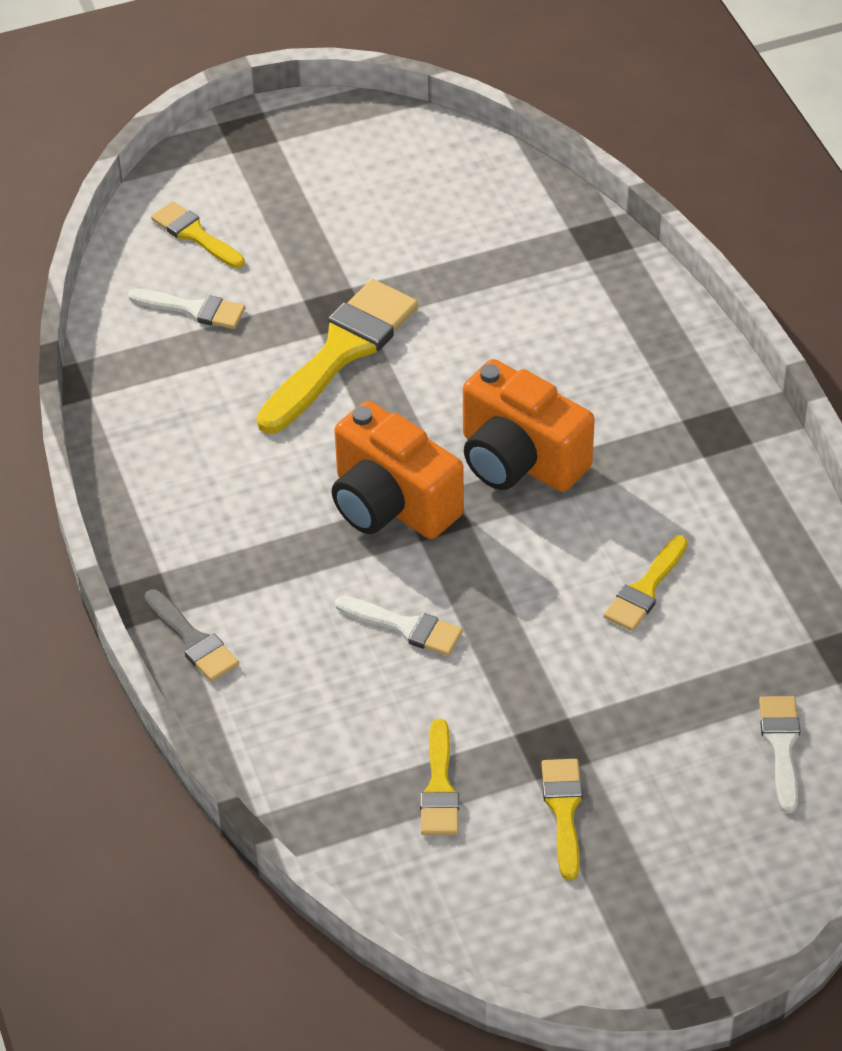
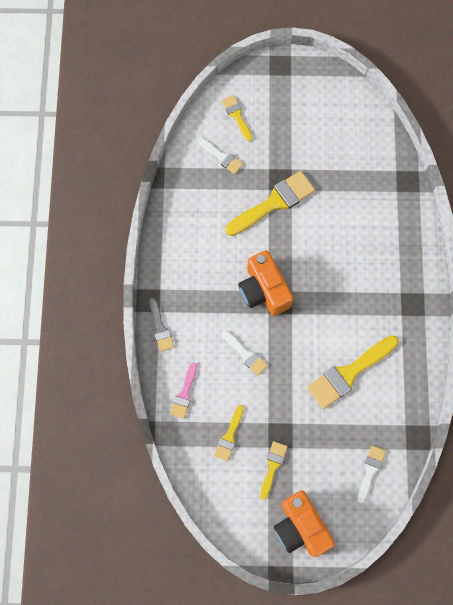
camera: 20 degrees right, 25 degrees up
orange camera [463,359,595,492] -> orange camera moved to [274,490,335,557]
yellow brush [603,535,688,631] -> yellow brush [307,335,399,409], size x1.84
none -> pink brush [170,362,197,418]

